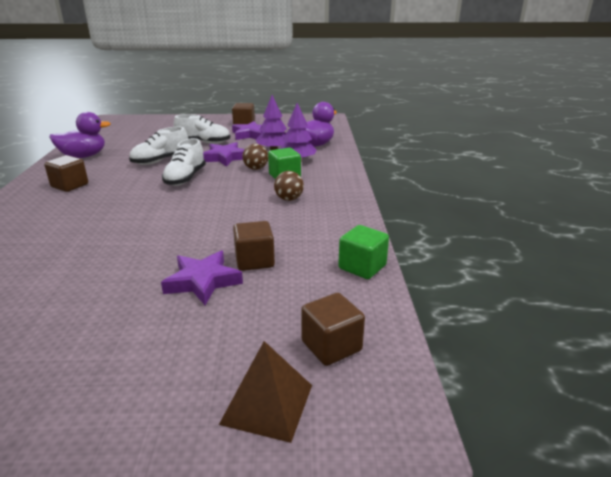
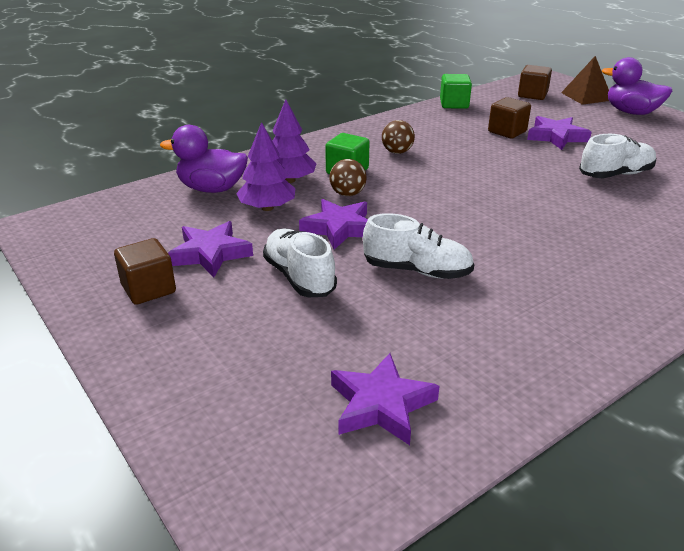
camera: 125 degrees left, 5 degrees up
brown cube [44,155,88,192] -> none
purple duck [49,112,111,158] -> purple duck moved to [602,57,672,115]
white shoe [162,138,206,186] -> white shoe moved to [579,134,656,178]
none -> purple star [331,353,440,445]

